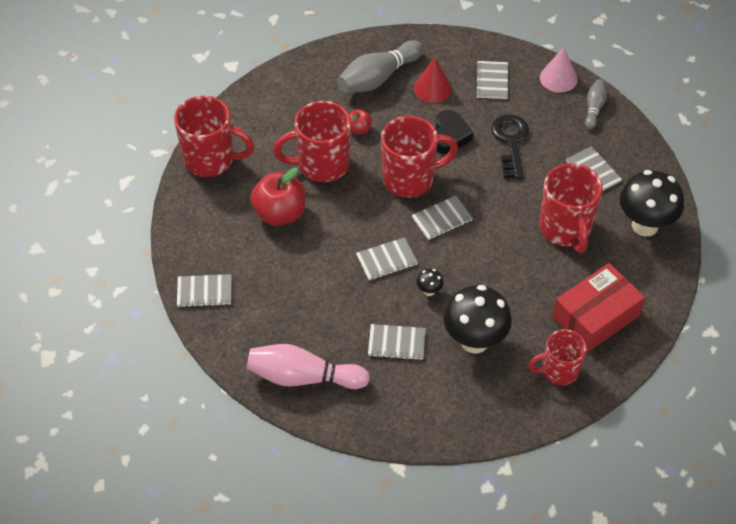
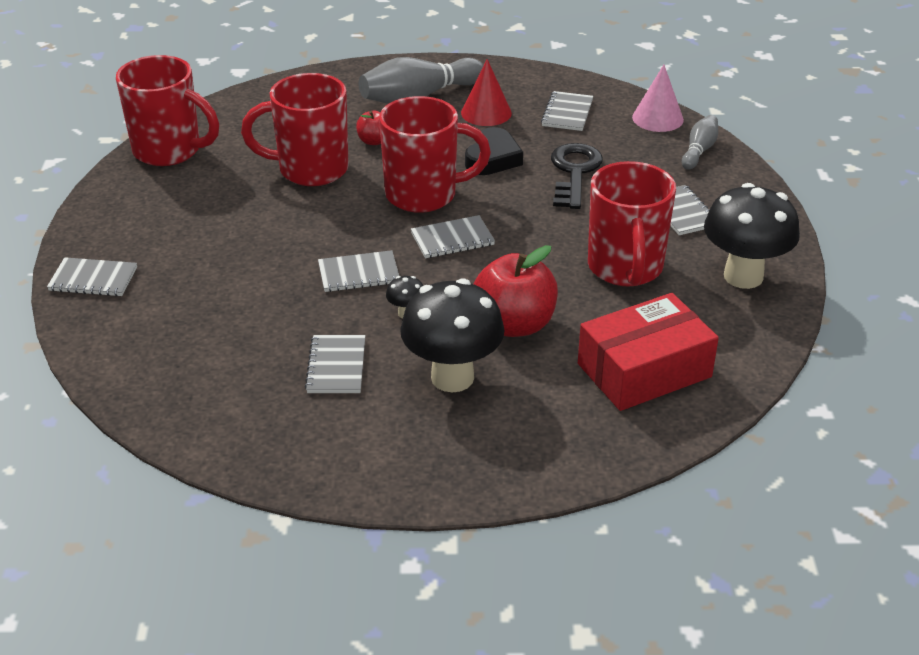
camera: 10 degrees right, 15 degrees down
pink bowling pin [247,344,370,389] -> none
red apple [250,167,306,226] -> red apple moved to [473,245,558,337]
grey notebook [368,324,426,360] -> grey notebook turned 75 degrees clockwise [305,335,365,393]
red mug [528,329,586,386] -> none

